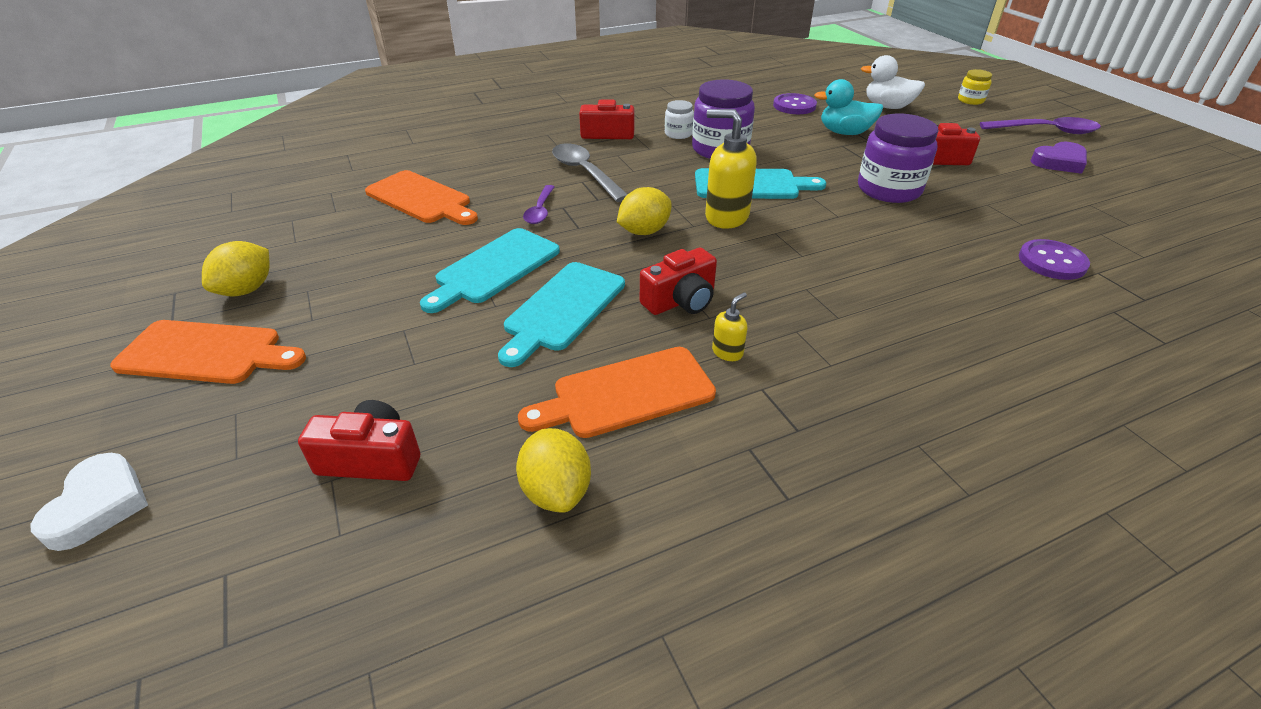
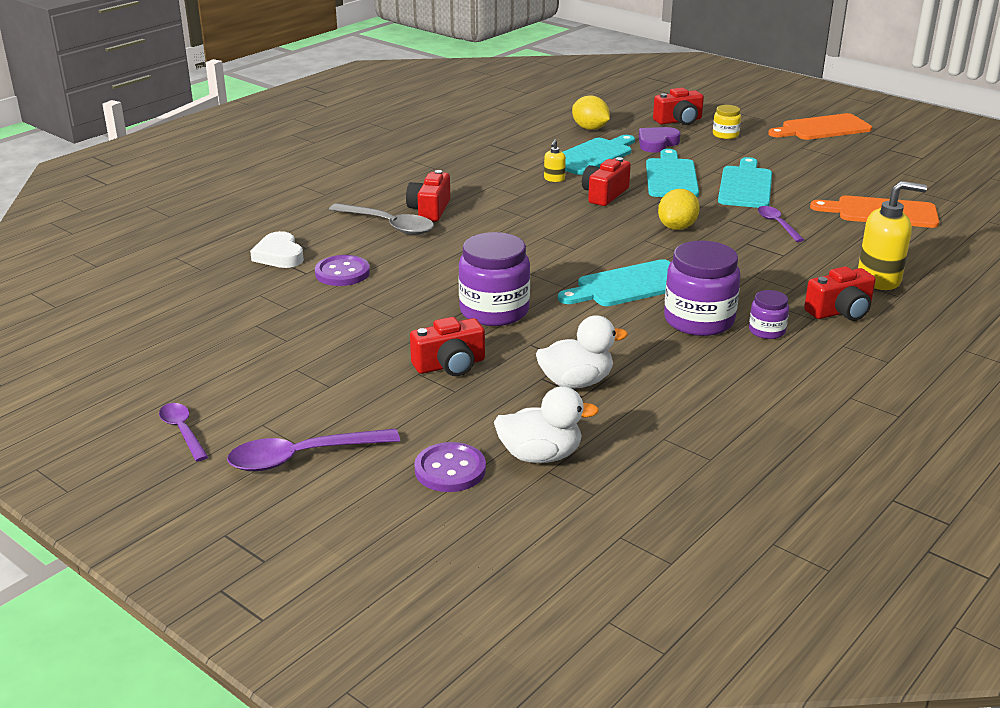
camera: 155 degrees right, 10 degrees down
white heart [31,453,148,551] -> white heart moved to [250,231,304,268]
yellow lemon [202,241,270,297] -> none
orange cutting board [518,347,716,438] -> turquoise cutting board [563,135,635,175]
grey spoon [552,143,628,202] -> grey spoon moved to [329,203,434,235]
white jar [665,100,694,139] -> purple jar [749,290,789,339]
yellow soap dispenser [705,109,757,229] -> yellow soap dispenser moved to [858,181,927,290]
purple button [773,93,817,114] -> purple button moved to [414,442,486,492]
turquoise duck [814,79,883,135] -> white duck [536,315,628,389]
yellow jar [958,69,992,105] -> yellow jar moved to [713,105,741,139]
purple heart [1030,142,1087,174] -> purple heart moved to [639,127,681,153]
none -> purple spoon [159,403,208,461]
none -> red camera [406,170,450,222]

